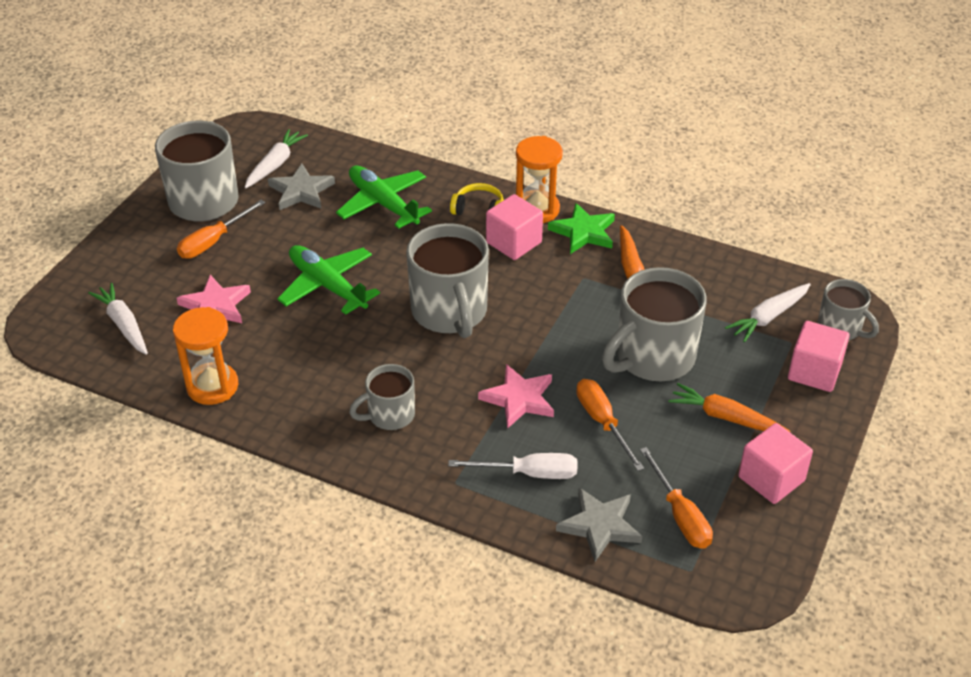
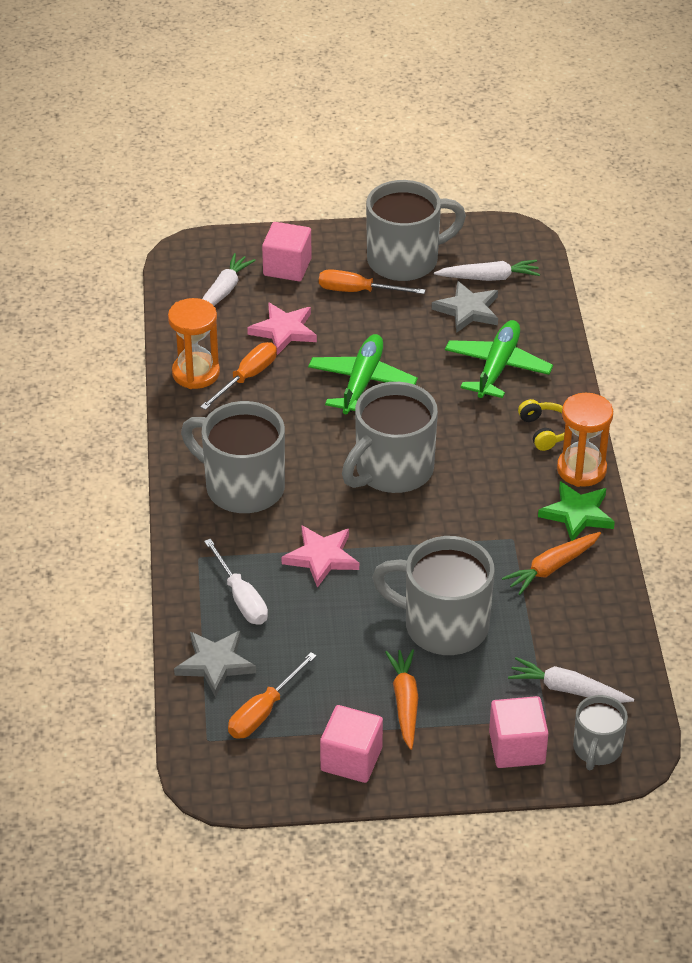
camera: 60 degrees right, 0 degrees up
grey mug [349,364,415,430] -> grey mug [181,401,285,513], size x1.78
pink cube [486,194,543,260] -> pink cube moved to [262,222,312,281]
orange screwdriver [576,379,644,471] -> orange screwdriver moved to [200,342,277,410]

